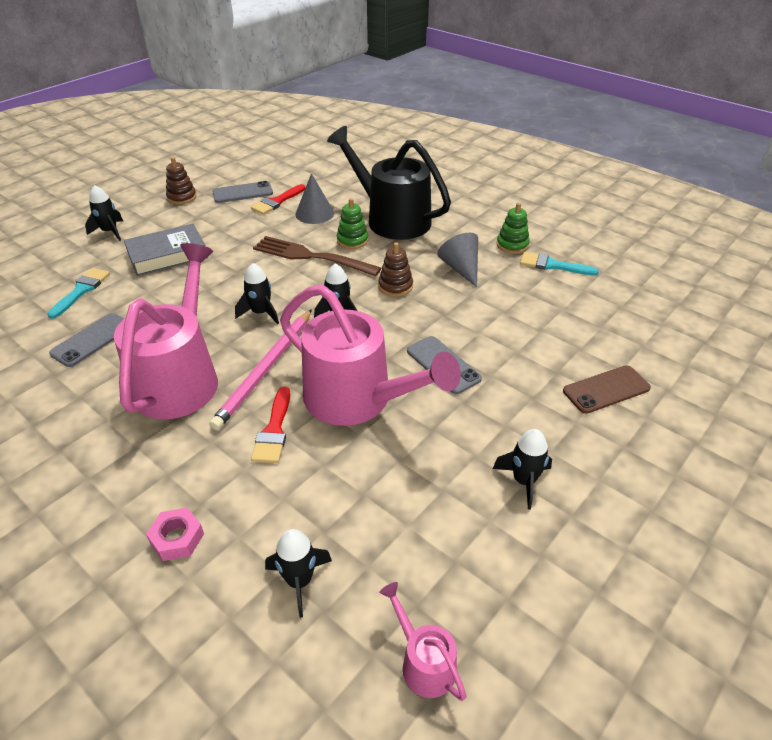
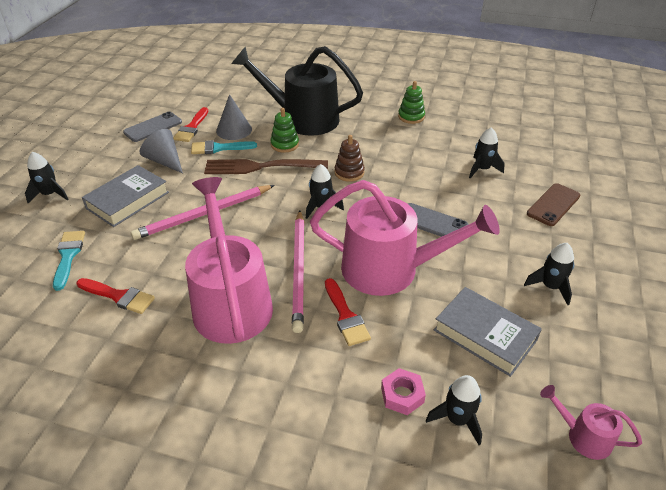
camera: 25 degrees left, 0 degrees up
grey phone [49,313,124,367] -> red brush [77,278,155,314]
pink nut [146,508,204,561] -> pink nut moved to [381,368,426,415]
brown stacking toy [166,157,197,204] -> none
black rocket [235,263,279,324] -> black rocket moved to [469,127,505,178]
grey cone [437,233,478,287] -> grey cone moved to [140,129,183,173]
turquoise brush [520,252,599,276] -> turquoise brush moved to [191,140,257,154]
none -> pink pencil [131,185,275,240]
none -> grey book [434,287,542,377]

